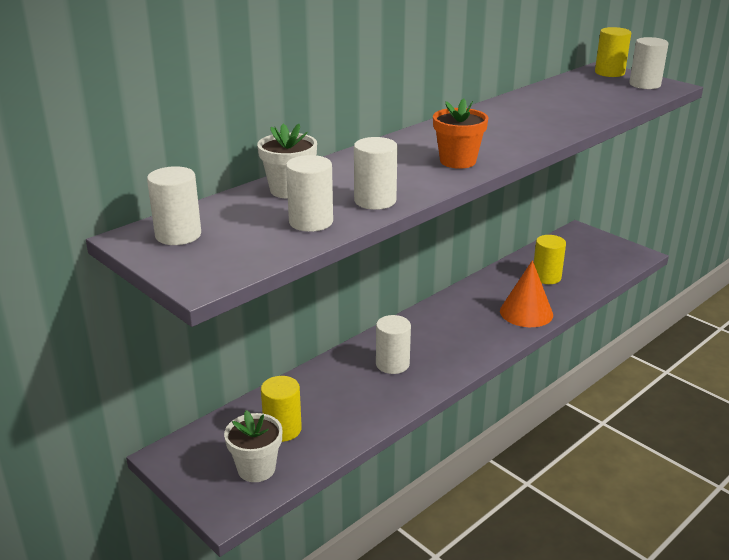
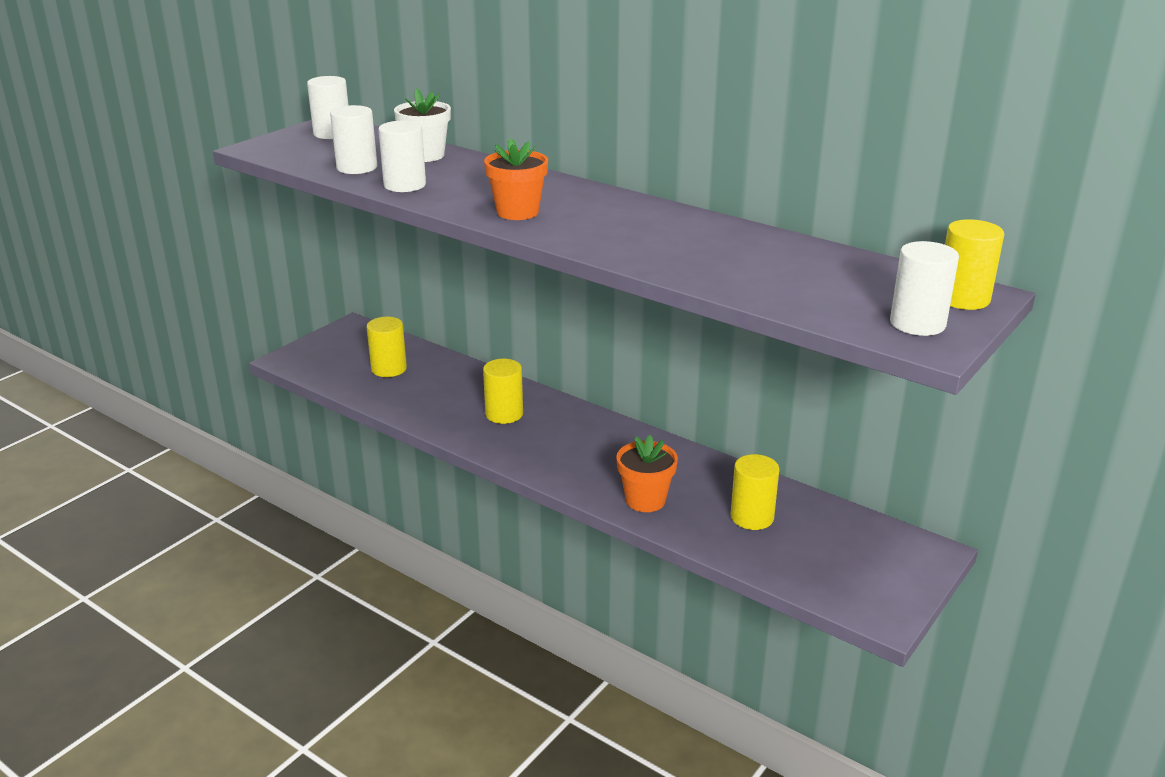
camera: 80 degrees right, 0 degrees up
white flower pot [224,410,282,482] -> none
white cylinder [376,315,411,374] -> yellow cylinder [483,359,523,424]
orange cone [500,260,553,327] -> orange flower pot [616,435,678,512]

